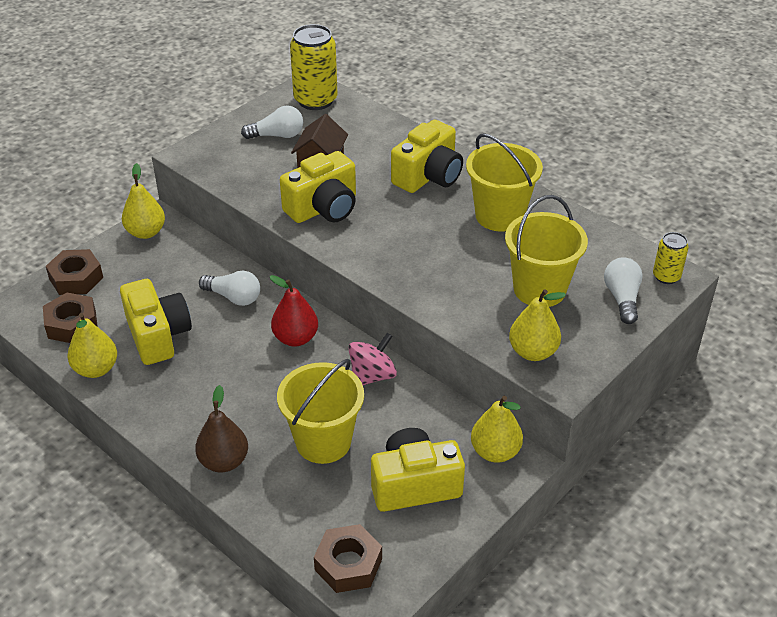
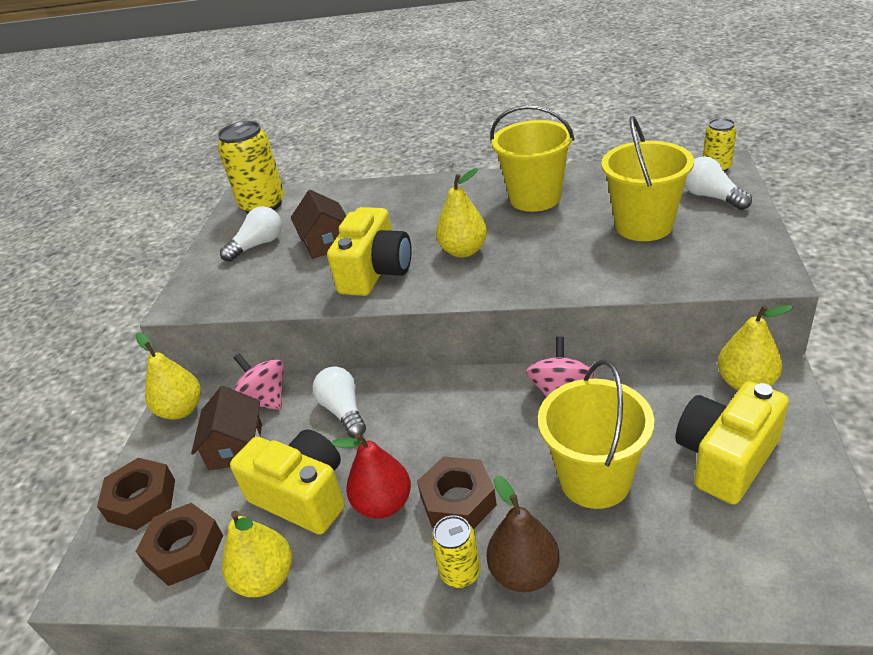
camera: 30 degrees left, 5 degrees down
white light bulb [199,271,260,306] -> white light bulb turned 105 degrees counterclockwise [313,366,366,438]
red pear [269,275,318,347] -> red pear moved to [331,433,411,519]
brown nut [314,524,382,593] -> brown nut moved to [417,457,497,529]
yellow camera [391,120,463,193] -> none
yellow pear [509,289,566,361] -> yellow pear moved to [436,168,487,258]
none -> brown house [191,386,262,470]
none -> pink spinning top [233,353,284,410]
none -> yellow can [432,515,481,588]

